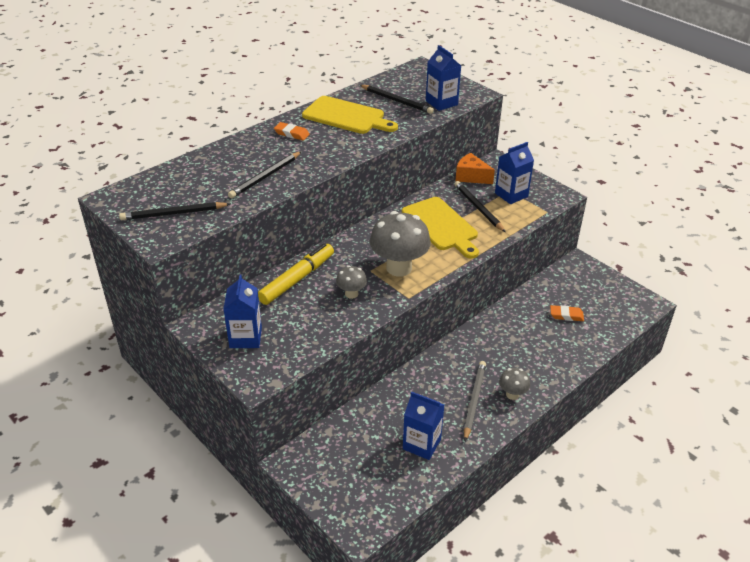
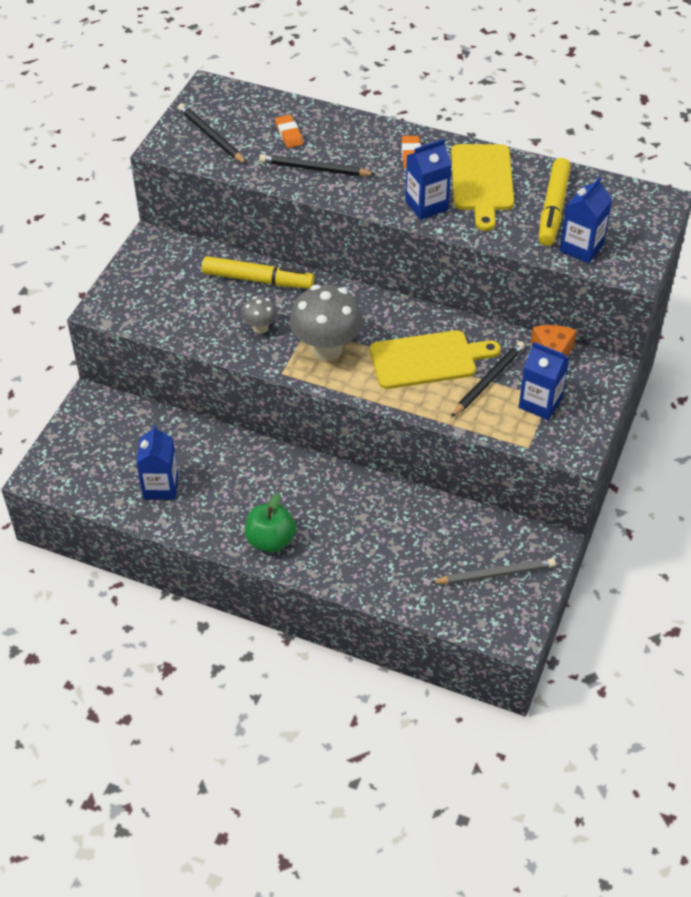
camera: 65 degrees right, 10 degrees up
blue carton [223,274,262,348] -> blue carton moved to [405,139,452,220]
black pencil [360,85,434,114] -> yellow marker [539,158,571,246]
yellow cutting board [402,197,479,259] -> yellow cutting board turned 135 degrees counterclockwise [370,330,501,389]
grey pencil [464,361,486,441] -> grey pencil moved to [430,558,556,584]
grey mushroom [499,368,530,400] -> green apple [245,493,296,553]
orange eraser [550,305,584,321] -> orange eraser moved to [275,115,303,148]

